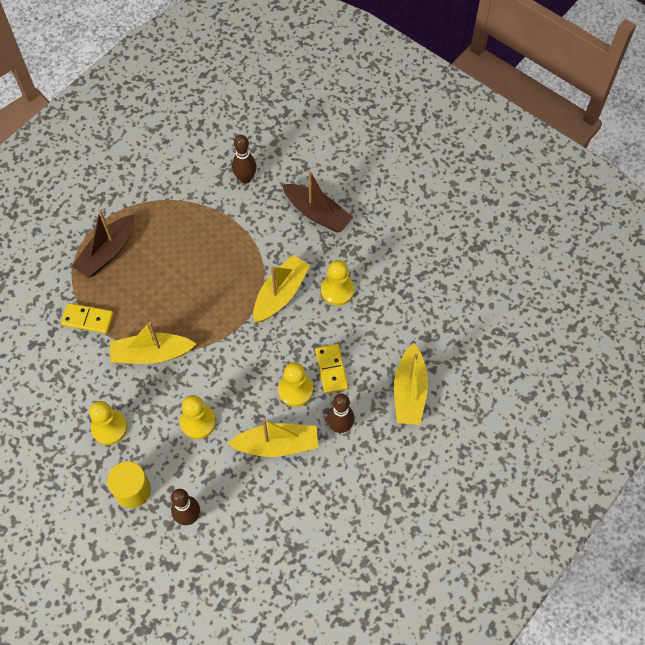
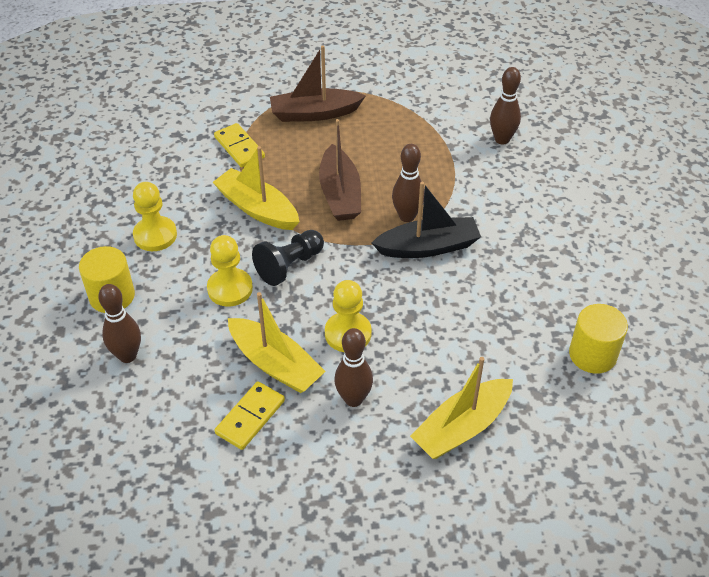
camera: 45 degrees right, 15 degrees down
yellow boat [253,255,310,322] -> black boat [372,182,481,258]
brown boat [282,171,353,232] -> brown boat moved to [319,119,361,221]
yellow domino [315,344,348,394] -> yellow domino moved to [215,381,285,450]
yellow pawn [321,260,354,306] -> none
none -> black pawn [252,230,324,286]
none -> brown bowling pin [392,144,424,222]
none -> yellow cylinder [569,304,628,374]

